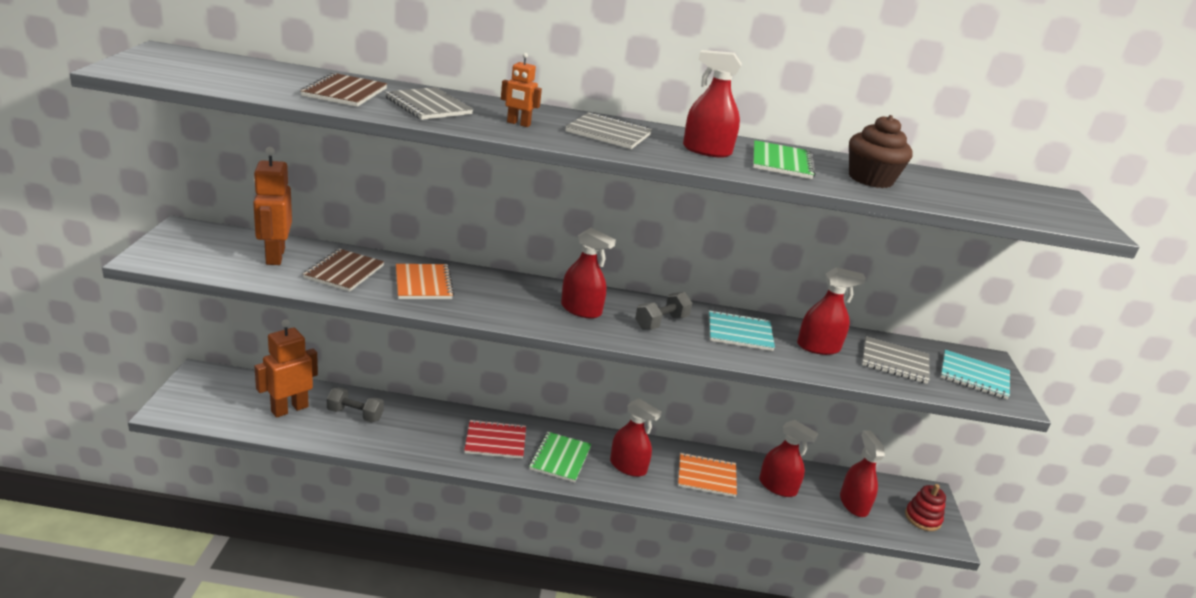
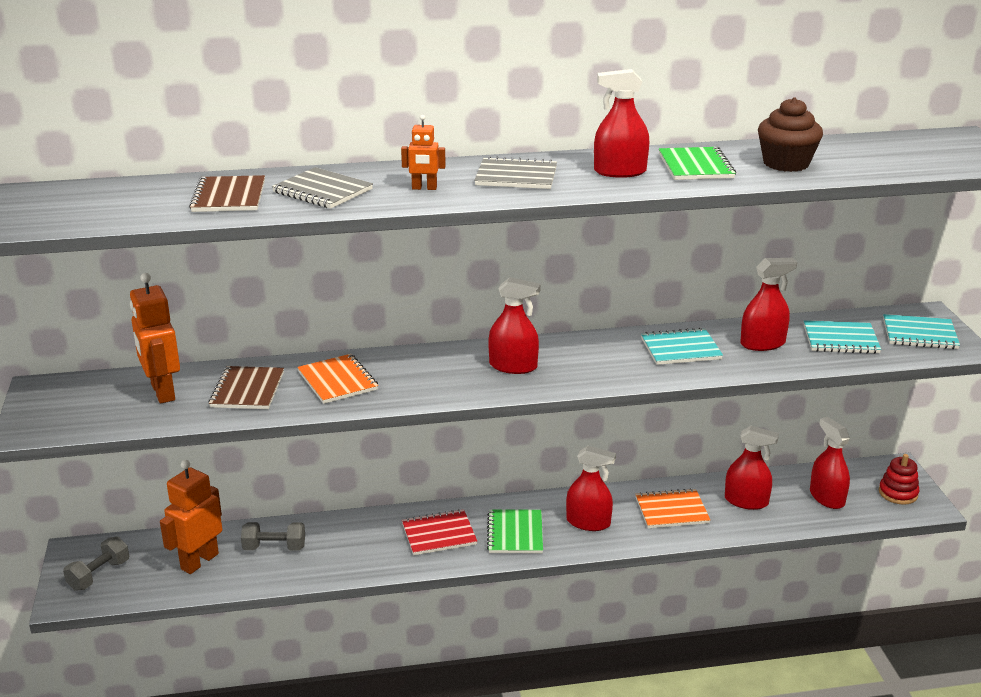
camera: 10 degrees left, 0 degrees up
grey dumbbell [635,292,692,330] -> grey dumbbell moved to [63,536,129,591]
grey notebook [862,336,930,384] -> turquoise notebook [804,320,881,354]

